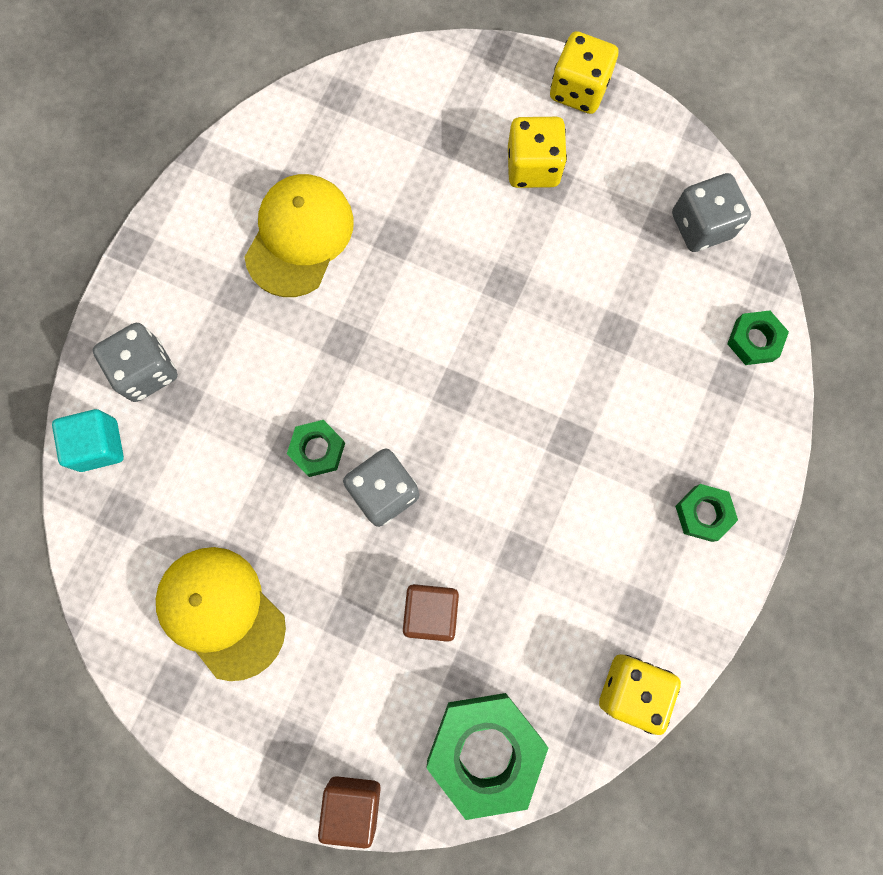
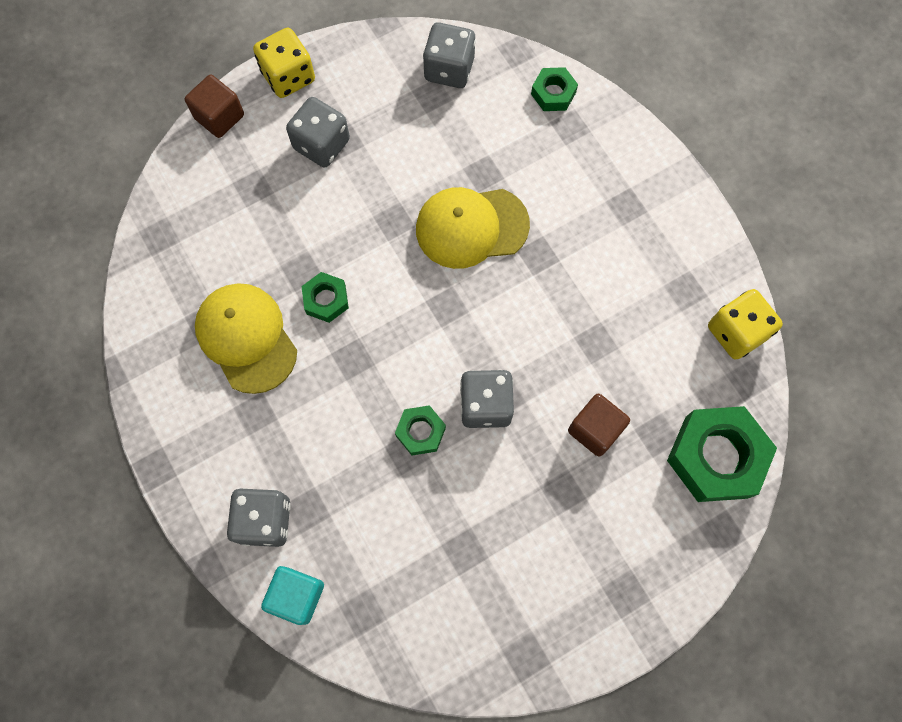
camera: 55 degrees left, 5 degrees down
yellow cap [156,547,286,681] -> yellow cap moved to [416,187,530,269]
brown cube [318,776,381,848] -> brown cube moved to [185,75,244,138]
yellow dice [508,117,567,188] -> grey dice [286,97,350,168]
green nut [675,484,738,542] -> green nut moved to [301,272,349,323]

